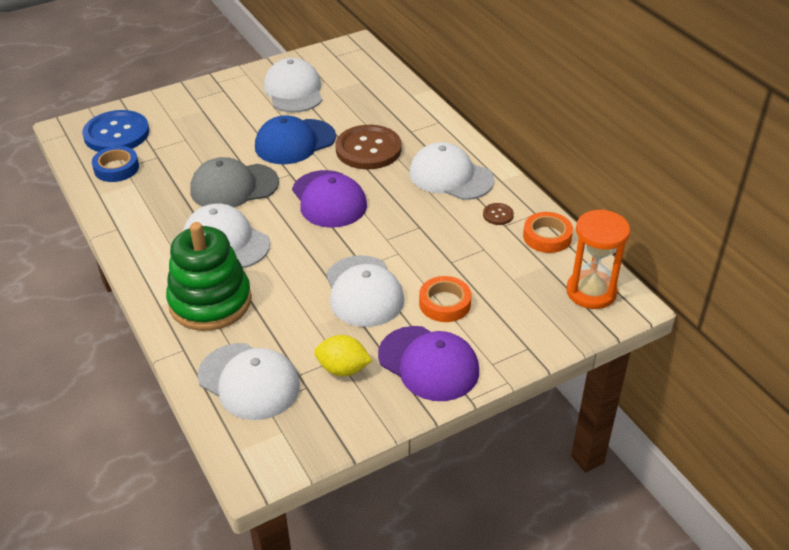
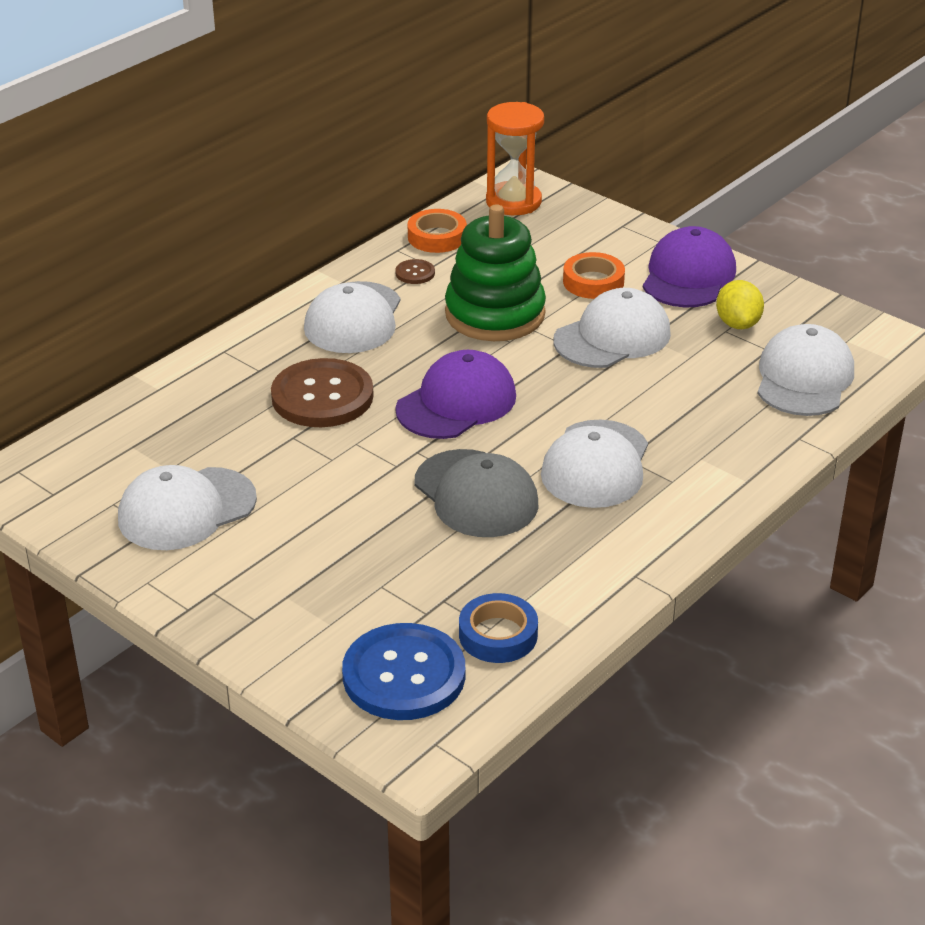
camera: 110 degrees left, 5 degrees down
green stacking toy [166,222,252,331] -> green stacking toy moved to [445,204,546,341]
blue cap [255,115,336,164] -> none

